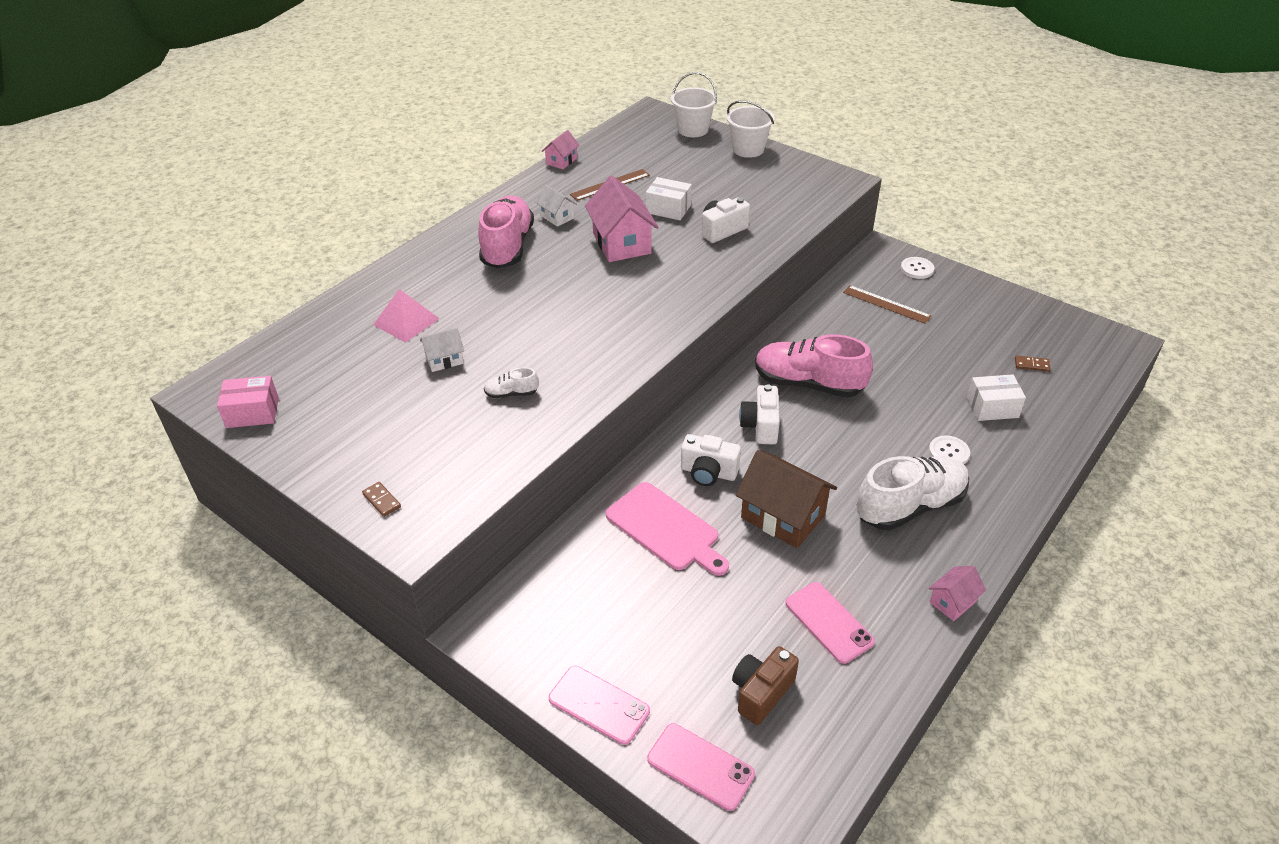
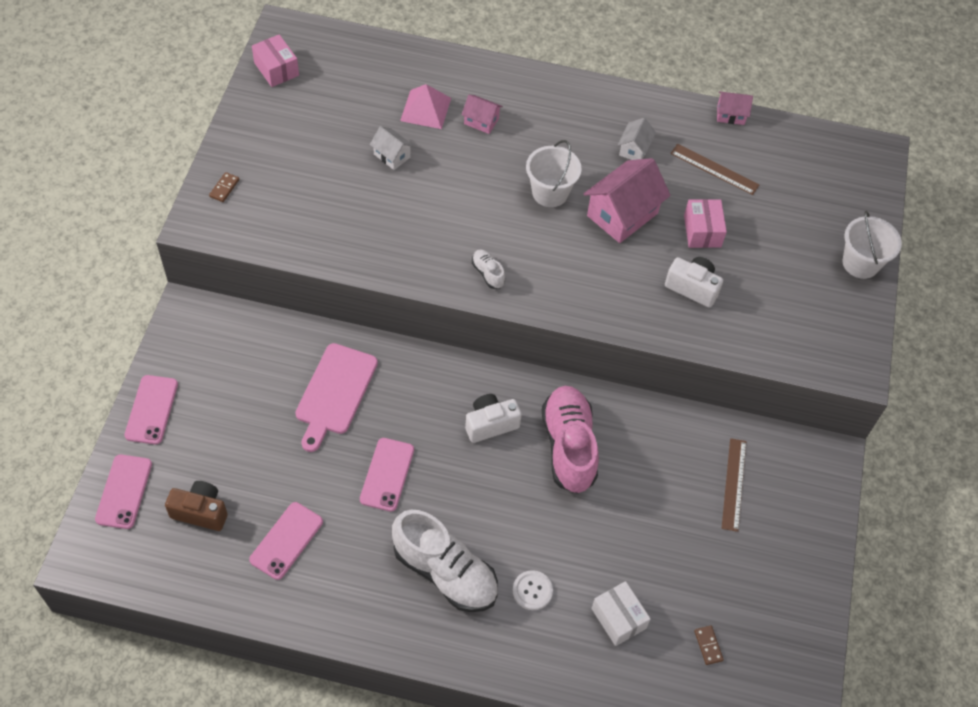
camera: 60 degrees right, 15 degrees up
pink shoe [478,196,534,268] -> none
white shoe [484,367,539,398] -> white shoe moved to [472,250,505,289]
white box [646,177,692,220] -> pink box [684,199,727,248]
white bucket [671,72,717,137] -> white bucket moved to [526,140,582,207]
white camera [681,434,741,486] -> none
brown house [736,450,837,548] -> pink phone [360,438,414,512]
white button [901,257,934,279] -> none
pink house [929,566,986,621] -> pink house moved to [462,95,503,134]

